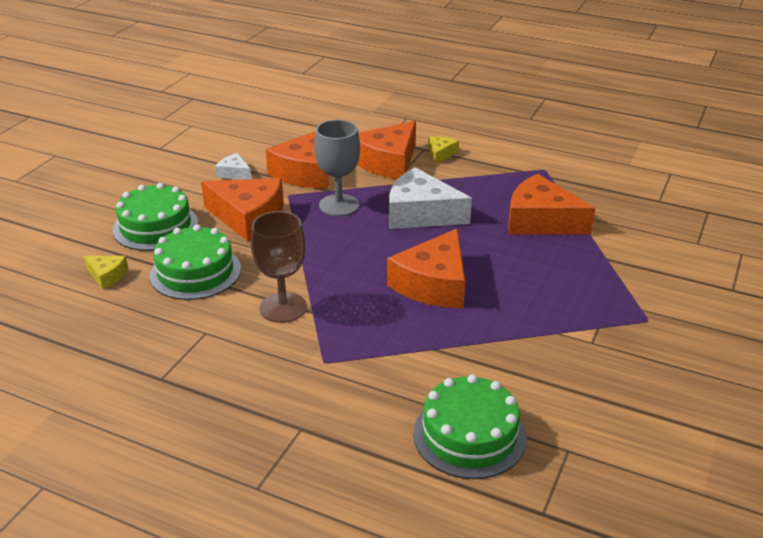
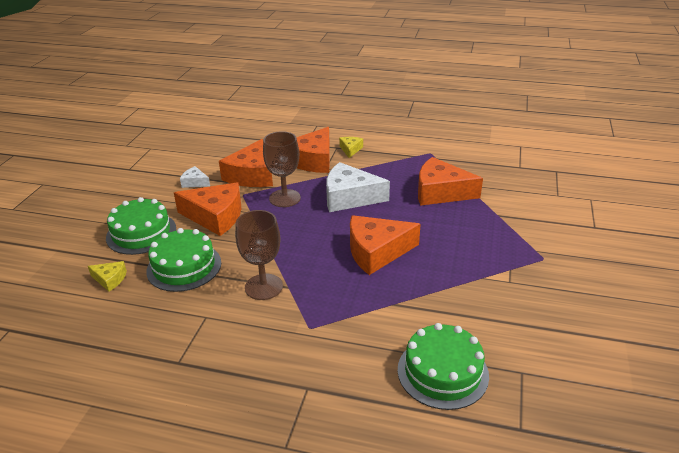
camera: 10 degrees left, 0 degrees up
grey goblet [314,120,360,216] -> brown goblet [263,131,301,207]
orange cheese [387,229,465,308] -> orange cheese turned 60 degrees clockwise [350,215,421,275]

